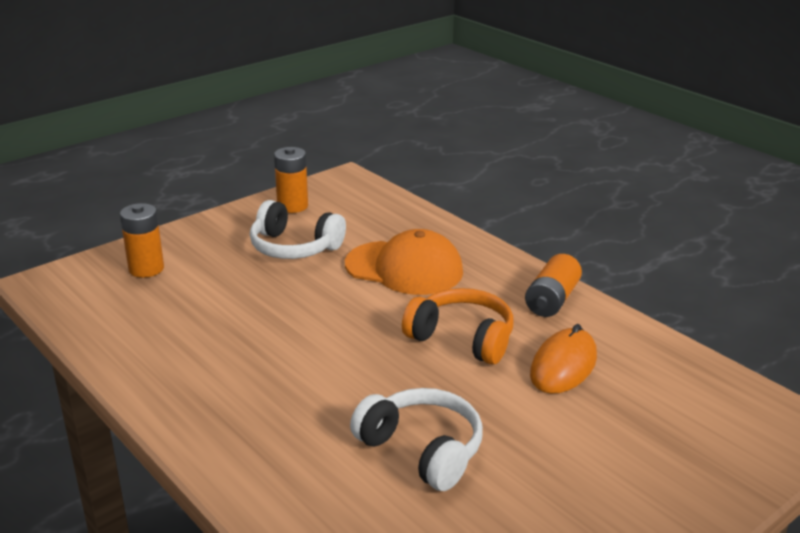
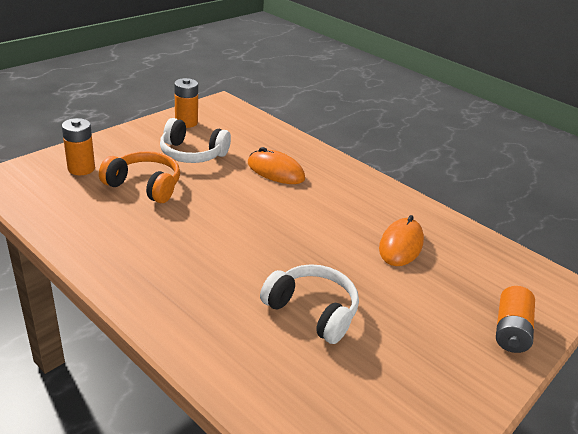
camera: 10 degrees left, 5 degrees up
orange cap [345,229,463,295] -> orange mouse [248,147,305,184]
orange headphones [402,288,514,365] -> orange headphones moved to [99,151,180,203]
orange battery [525,254,582,317] -> orange battery moved to [496,286,535,353]

